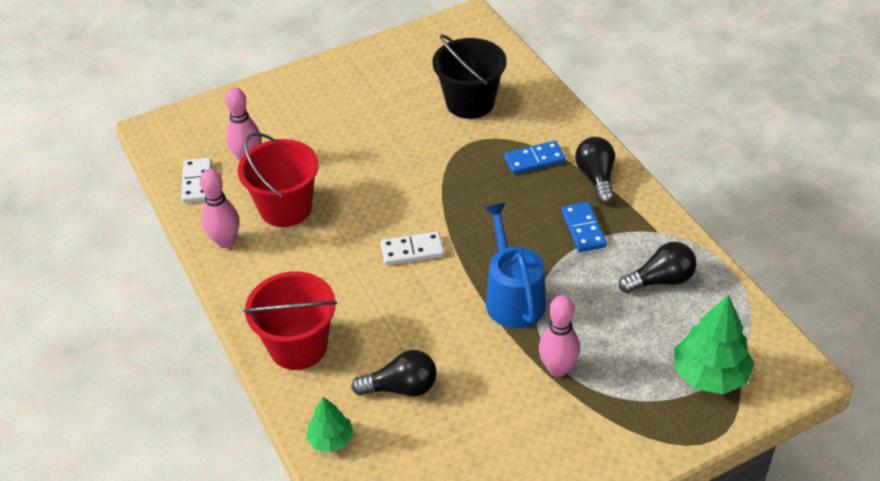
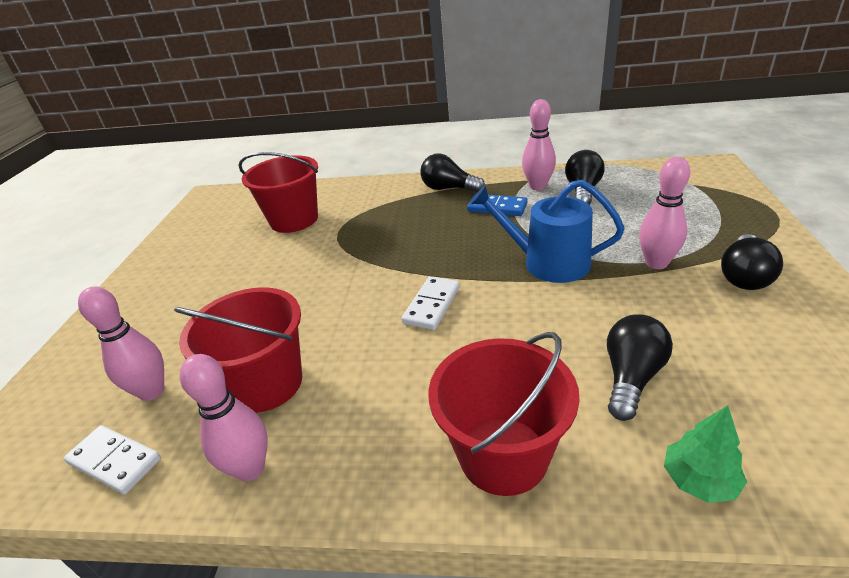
camera: 55 degrees left, 10 degrees down
black bucket [432,34,507,119] -> red bucket [238,152,318,233]
blue domino [504,141,566,174] -> none
green tree [674,295,754,394] -> none
none -> pink bowling pin [522,99,556,190]
none -> black light bulb [721,234,783,290]

